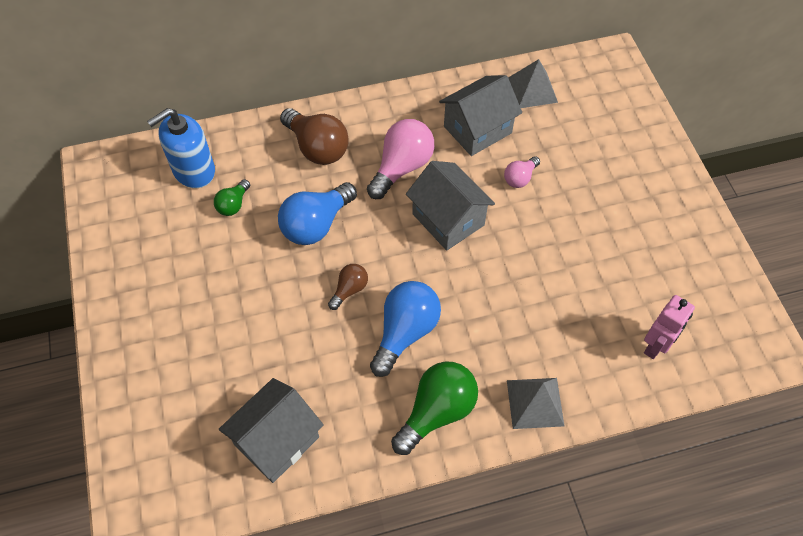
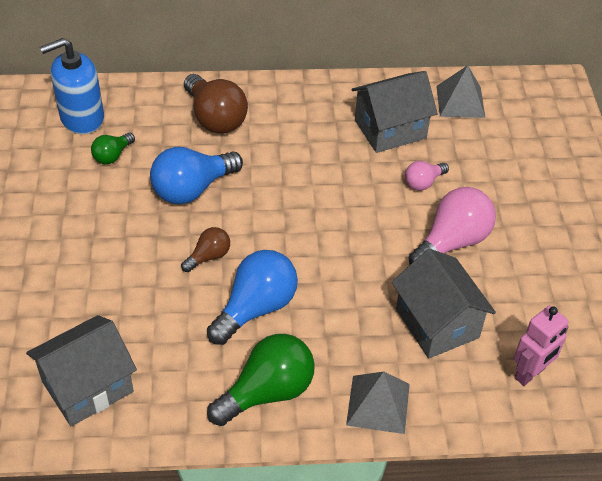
camera: 10 degrees right, 10 degrees down
pink light bulb [367,119,434,199] -> pink light bulb moved to [409,187,496,264]
grey house [406,161,495,251] -> grey house moved to [392,249,496,358]

